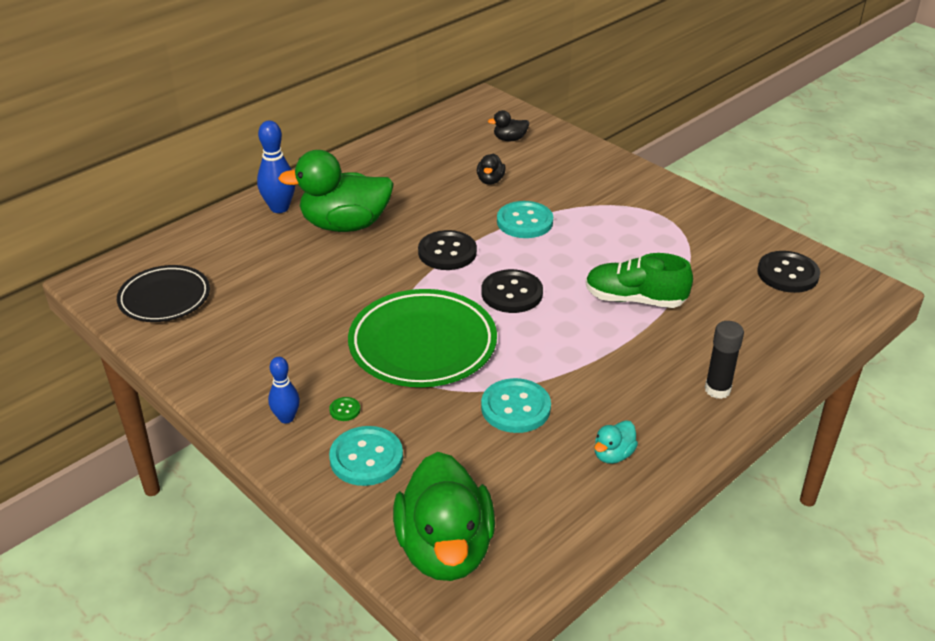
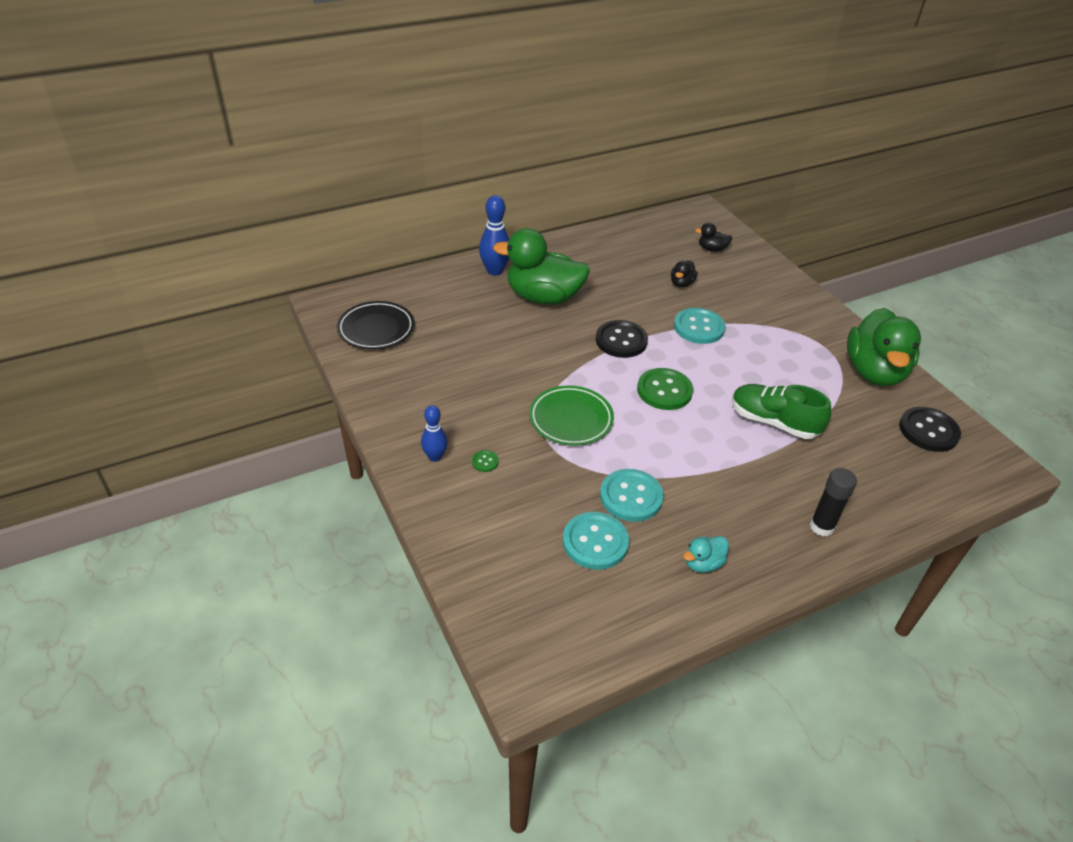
camera: 15 degrees right, 5 degrees up
turquoise button [329,426,403,486] -> turquoise button moved to [563,512,629,570]
green plate [348,289,497,387] -> green plate [529,385,614,446], size x0.65
green duck [393,452,495,581] -> green duck moved to [847,308,921,386]
black button [482,269,543,313] -> green button [637,368,693,410]

